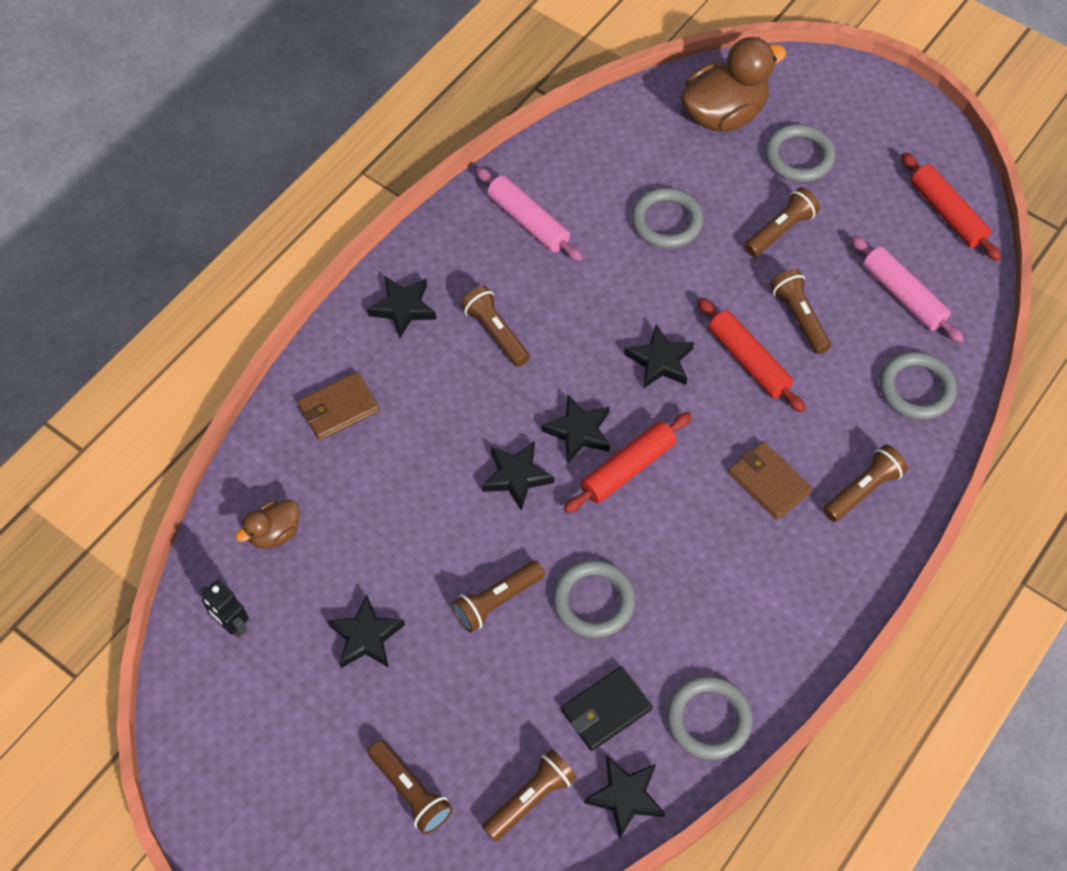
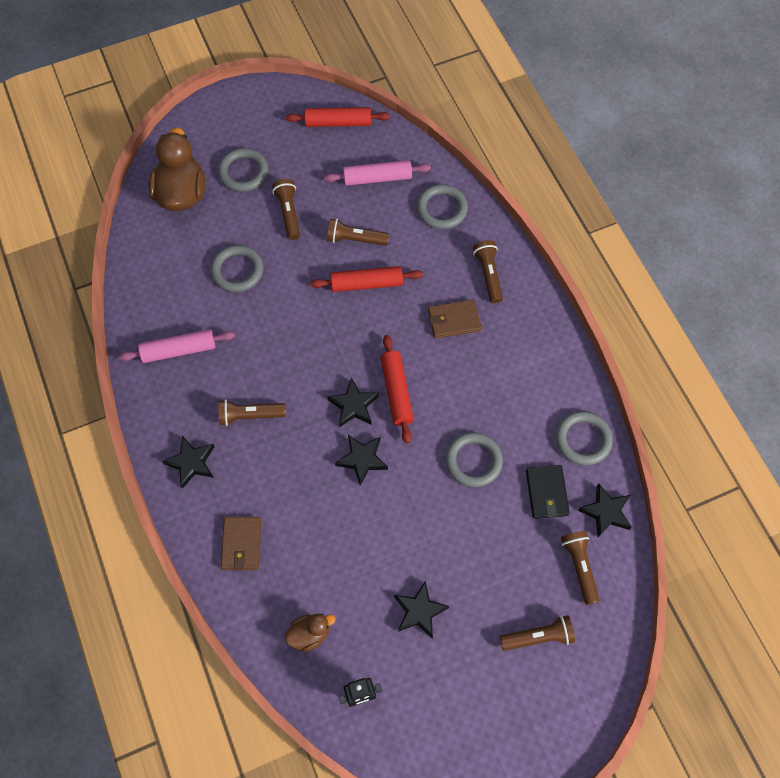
camera: 60 degrees left, 5 degrees up
brown duck [235,500,299,549] -> brown duck turned 105 degrees counterclockwise [285,614,335,652]
brown flashlight [452,560,545,633] -> none
black star [624,324,694,389] -> none

